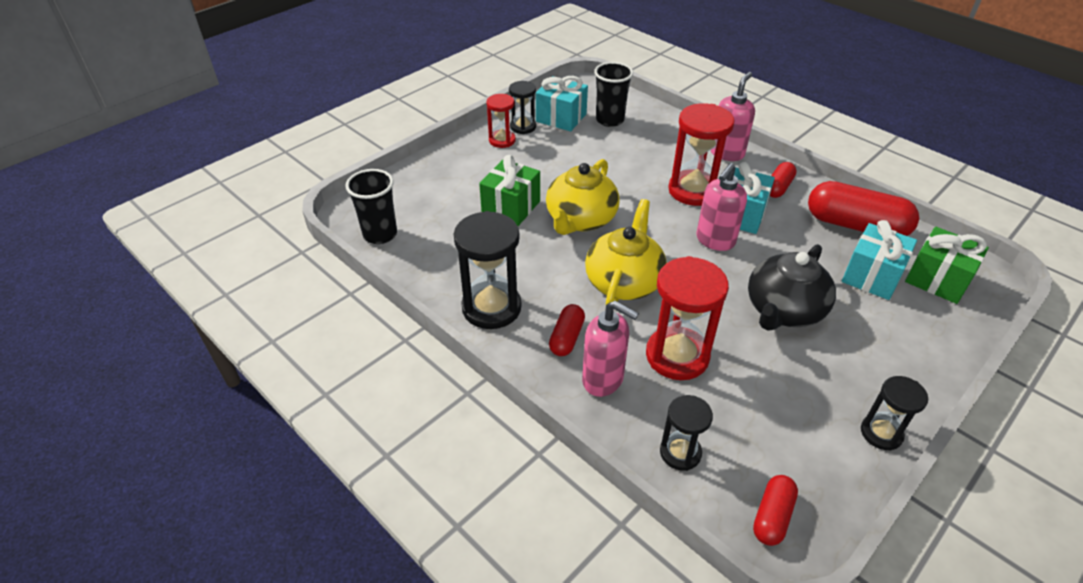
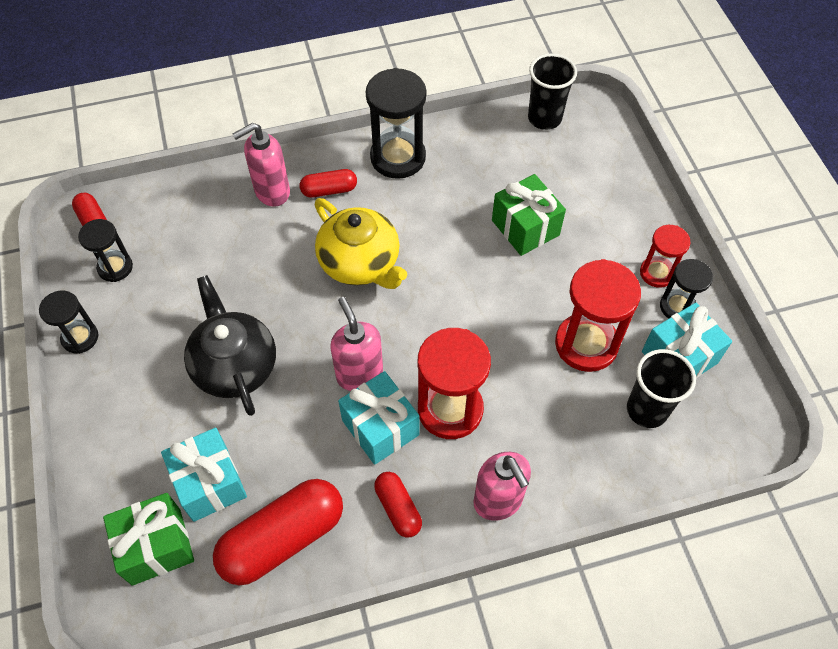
camera: 120 degrees right, 15 degrees up
yellow teapot [546,159,620,235] -> none
red capsule [549,304,585,356] -> red capsule turned 60 degrees counterclockwise [300,169,357,198]
red hourglass [646,256,729,380] -> red hourglass moved to [555,259,641,372]
black hourglass [660,395,713,471] -> black hourglass moved to [78,219,133,282]

